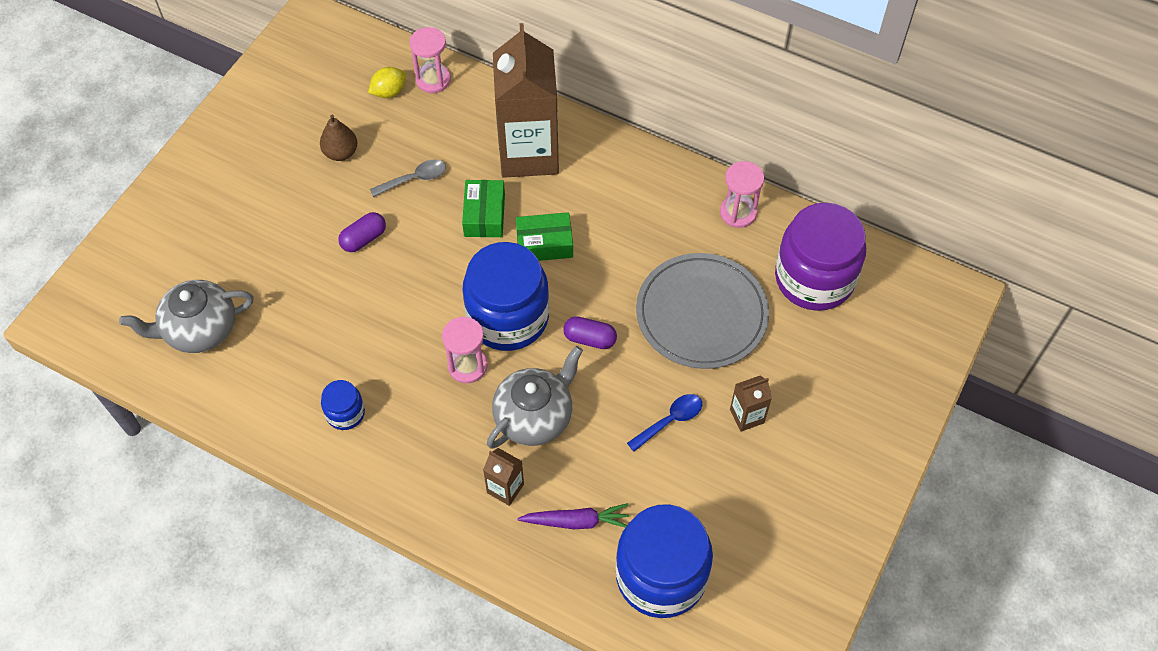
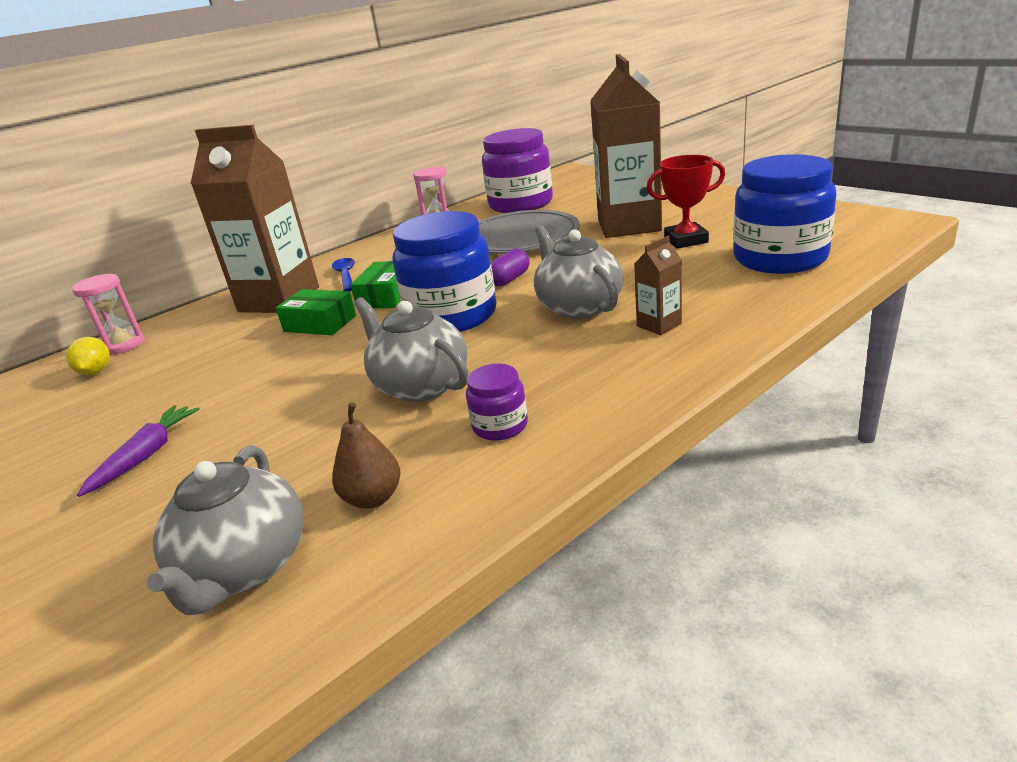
camera: 65 degrees left, 30 degrees down
brown pear [320,115,357,161] -> brown pear moved to [332,402,400,509]
blue jar [321,380,365,430] -> purple jar [466,364,528,441]
purple capsule [338,212,386,252] -> none
grey spoon [370,159,446,197] -> none
pink hourglass [442,316,488,383] -> none
purple carrot [517,503,629,529] -> purple carrot moved to [77,405,200,497]
blue spoon [627,394,702,452] -> blue spoon moved to [332,258,355,291]
brown carton [730,376,772,432] -> brown carton [590,54,662,238], size x2.39
none -> grey teapot [354,297,469,402]
none -> red trophy [646,155,725,249]

